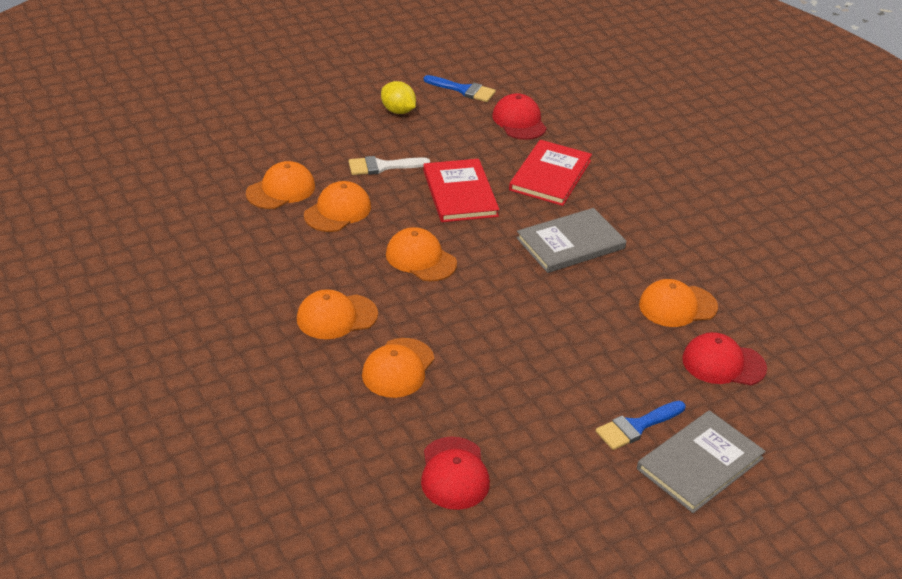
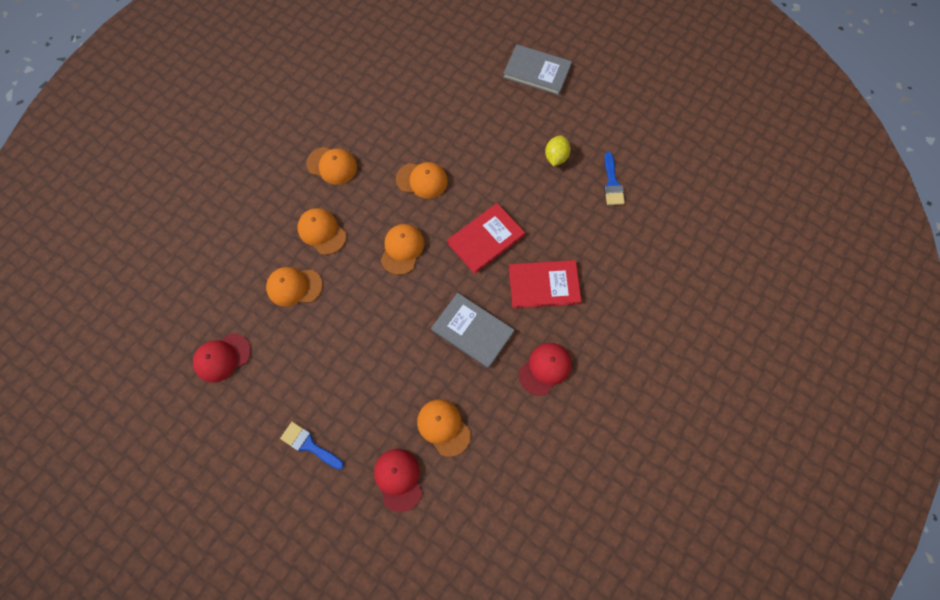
camera: 65 degrees right, 30 degrees up
orange cap [246,161,315,209] -> orange cap moved to [306,147,357,185]
white brush [349,156,430,175] -> none
red cap [492,93,547,140] -> red cap moved to [519,343,572,396]
grey book [637,410,766,513] -> grey book moved to [503,44,572,95]

